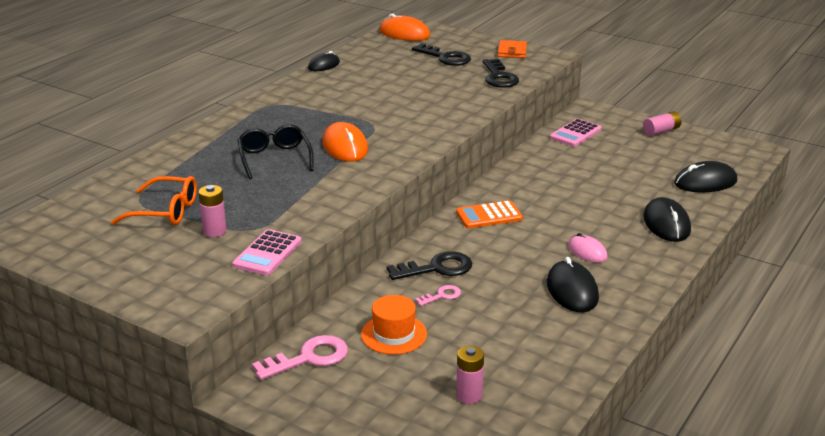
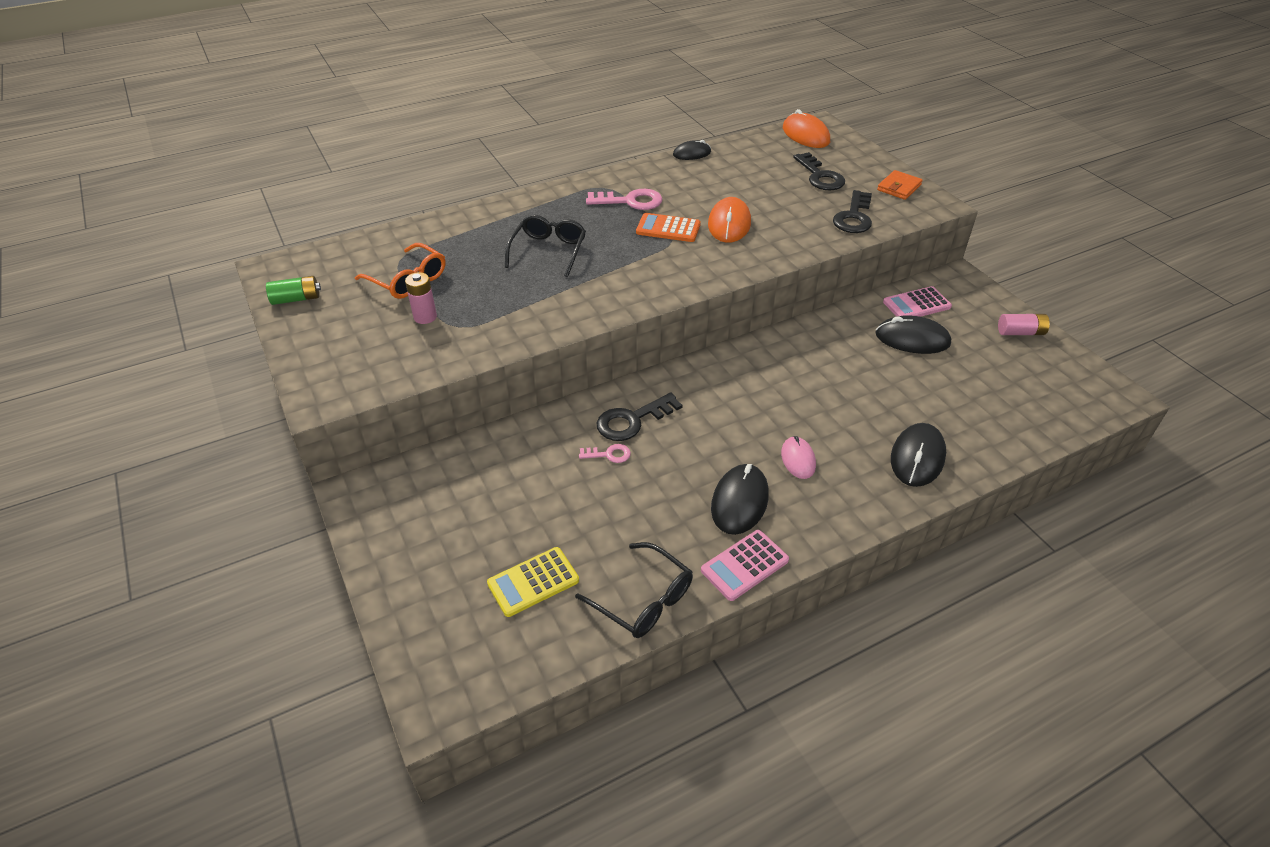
camera: 30 degrees right, 15 degrees up
pink calculator [232,229,302,275] -> pink calculator moved to [701,530,789,601]
pink key [252,335,348,380] -> pink key moved to [586,189,662,210]
orange mouse [322,122,368,162] -> orange mouse moved to [708,197,751,243]
orange hat [361,295,427,355] -> none
black key [387,251,472,280] -> black key turned 135 degrees clockwise [596,393,682,441]
orange calculator [456,200,523,228] -> orange calculator moved to [636,213,701,242]
pink battery [456,346,484,404] -> yellow calculator [487,547,579,617]
black mouse [674,161,737,192] -> black mouse moved to [875,315,951,354]
none -> green battery [266,276,321,305]
none -> black glasses [575,542,693,638]

